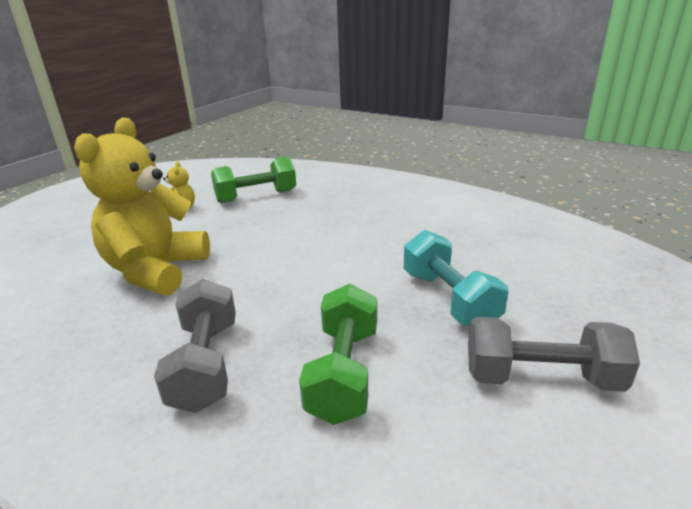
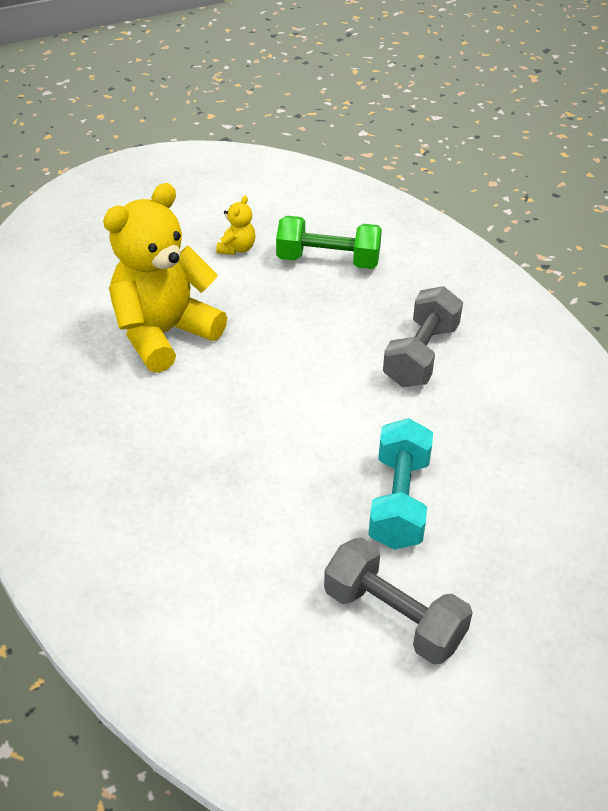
camera: 30 degrees right, 15 degrees up
grey dumbbell [154,279,236,413] -> grey dumbbell moved to [383,286,463,387]
green dumbbell [299,284,377,425] -> none

